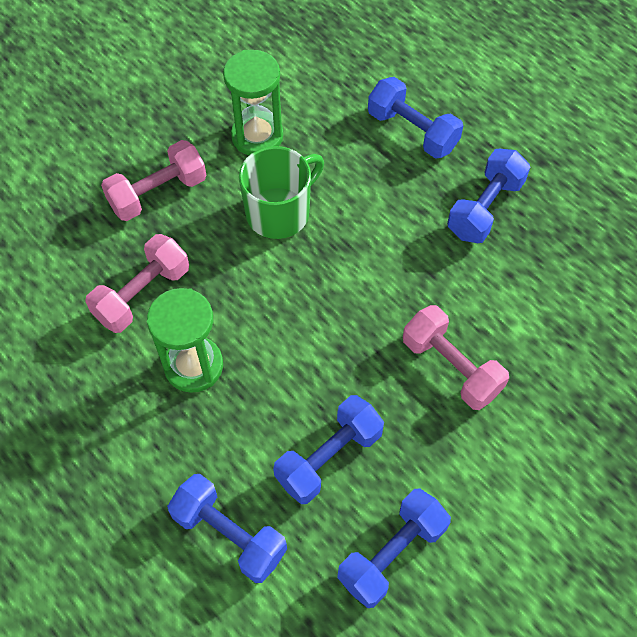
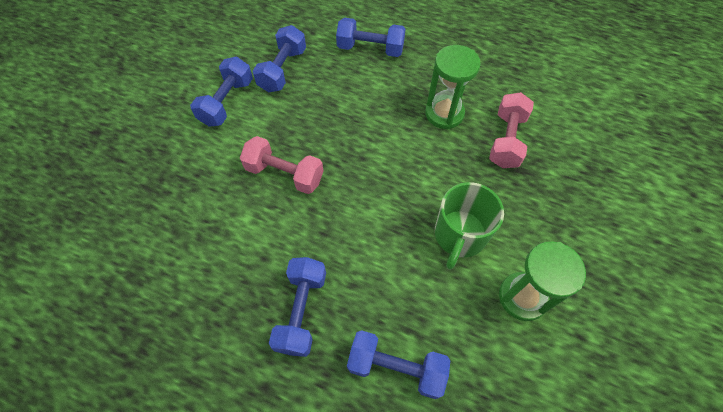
camera: 155 degrees right, 0 degrees up
pink dumbbell [101,140,207,221] -> none
blue dumbbell [273,395,384,504] -> blue dumbbell moved to [190,57,253,127]

